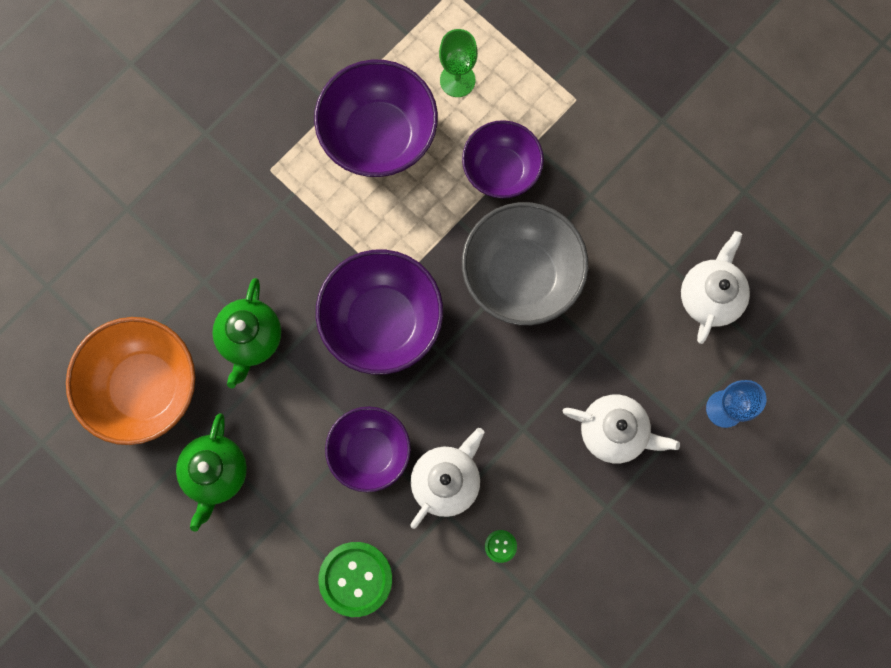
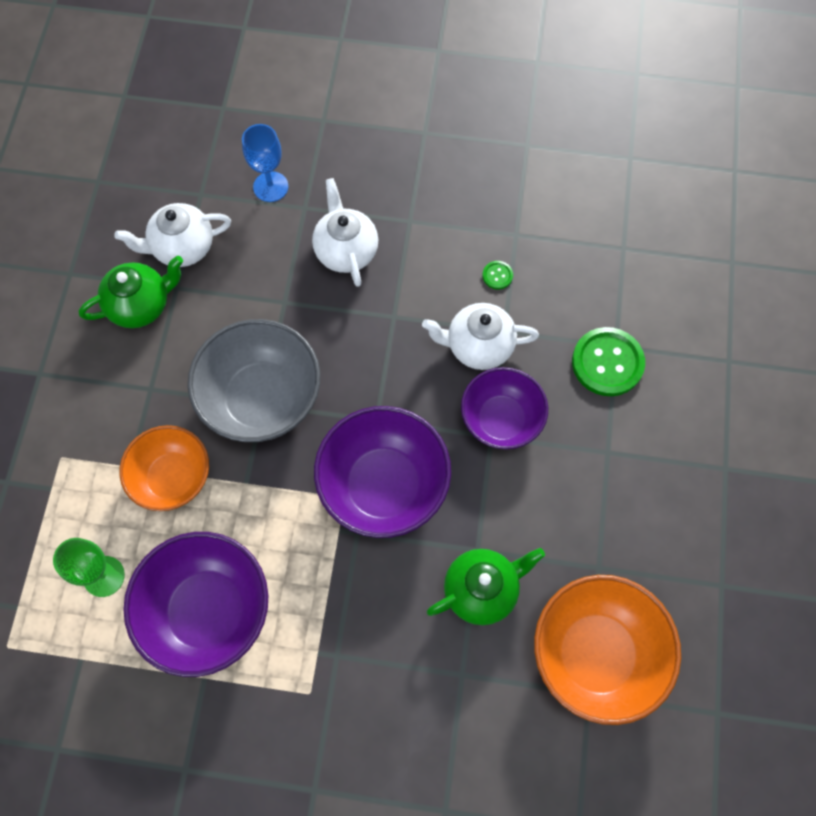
camera: 125 degrees left, 10 degrees down
green teapot [176,413,247,532] -> green teapot moved to [79,256,183,328]
purple bowl [462,120,544,199] -> orange bowl [119,425,209,511]

